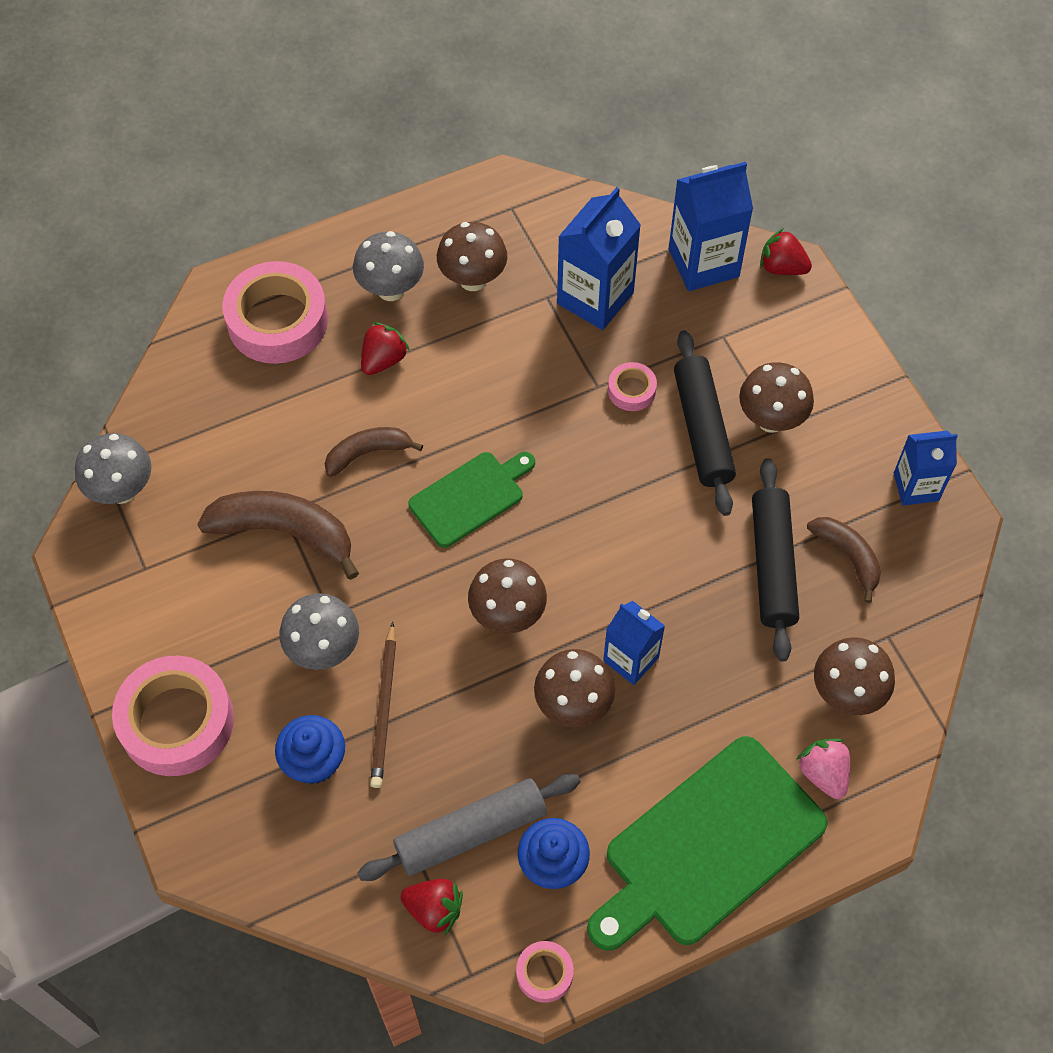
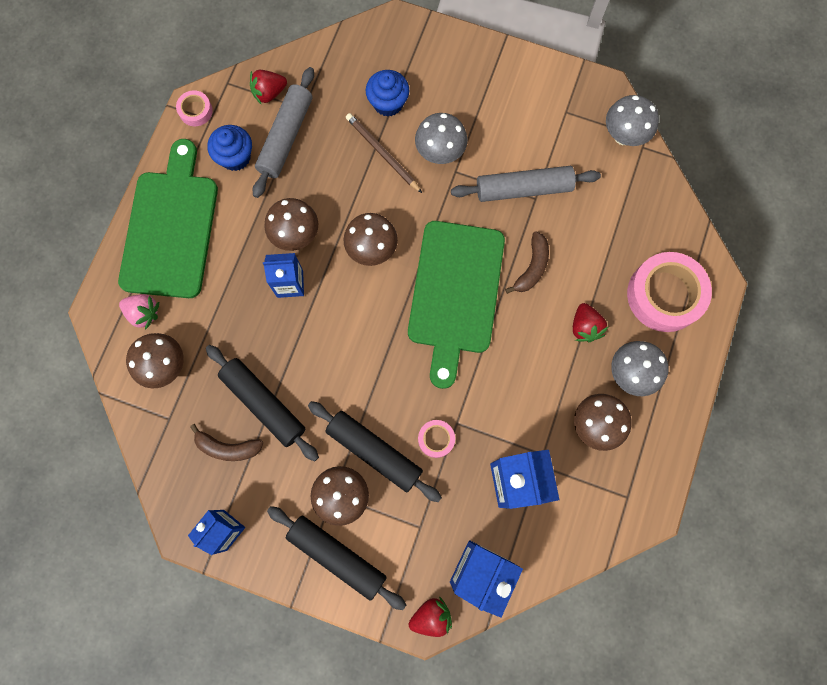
camera: 135 degrees right, 15 degrees up
pink tape [112,656,234,776] -> none
brown banana [198,491,359,580] -> grey rolling pin [451,166,601,202]
green cutting board [408,452,535,548] -> green cutting board [408,221,505,389], size x1.77
none -> black rolling pin [267,506,406,610]

